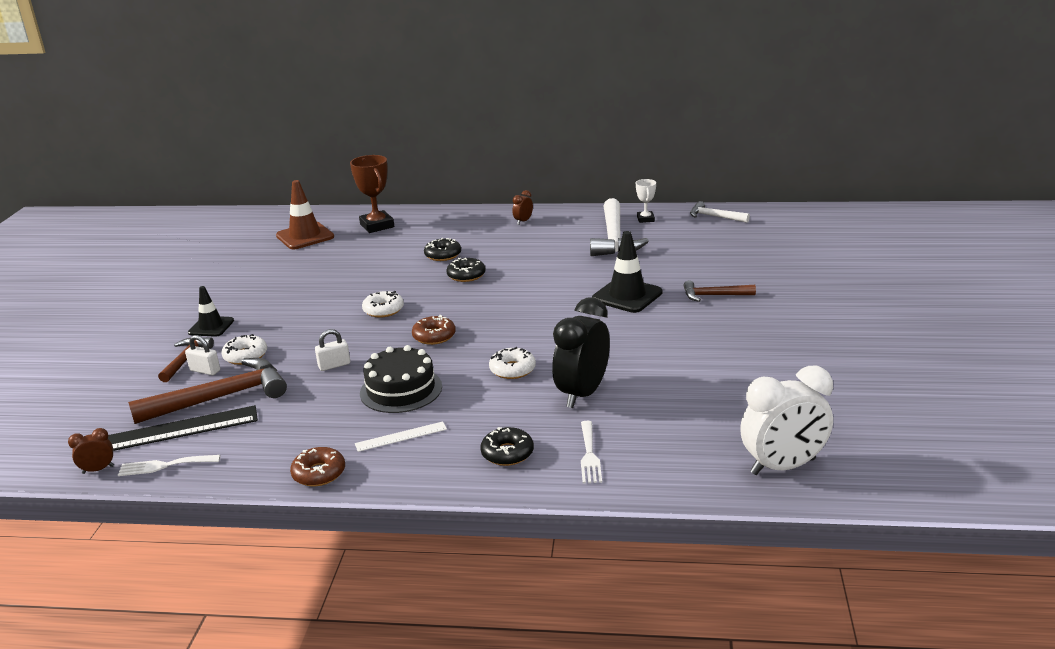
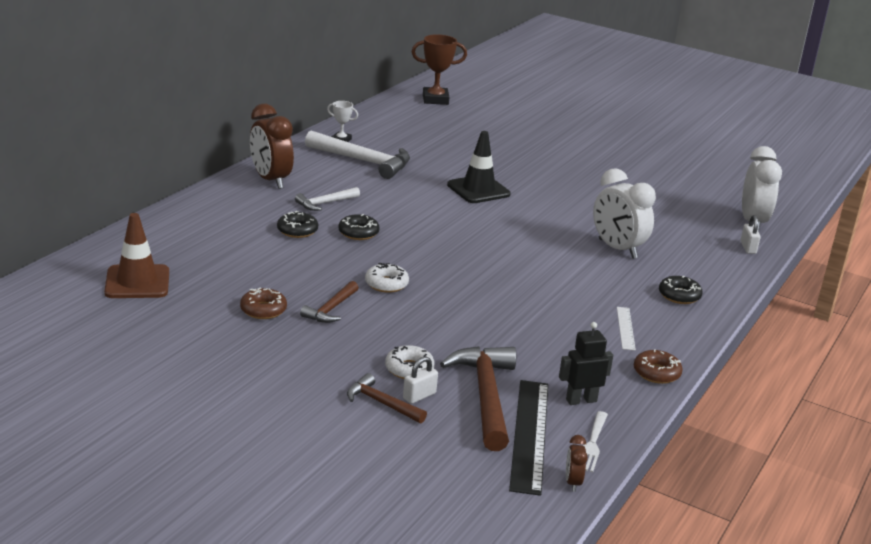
camera: 70 degrees left, 0 degrees up
black traffic cone [188,286,234,337] -> none
white padlock [315,329,350,371] -> white padlock moved to [740,215,761,254]
brown trophy [350,155,394,233] -> brown trophy moved to [412,34,467,105]
black cake [360,345,442,413] -> none
brown donut [412,315,456,345] -> brown donut moved to [240,287,287,319]
white donut [489,347,536,379] -> none
brown clock [512,190,533,225] -> brown clock [250,104,294,189], size x2.25
black clock [552,297,610,408] -> white clock [593,168,656,259]
white fork [581,421,602,483] -> none
brown hammer [683,280,756,302] -> brown hammer moved to [300,281,359,323]
white hammer [690,201,750,223] -> white hammer moved to [295,187,360,211]
none -> black robot [559,322,613,405]

